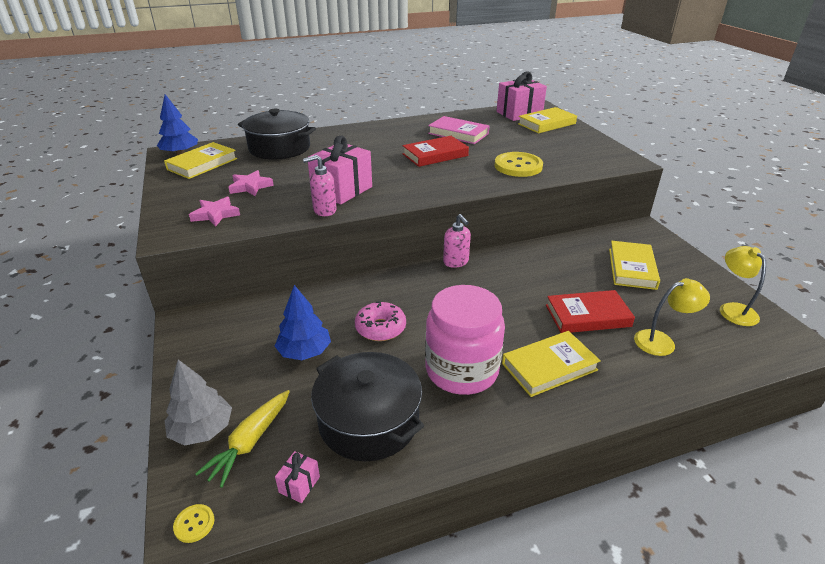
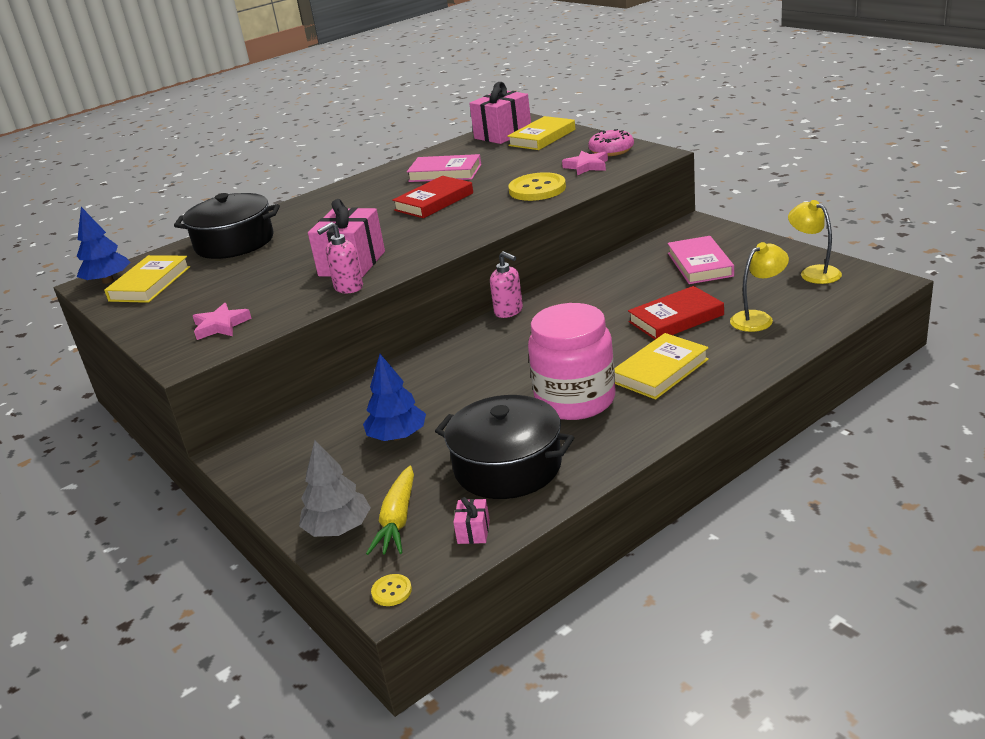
camera: 15 degrees left, 5 degrees down
pink star [229,170,274,196] -> pink star moved to [562,151,608,175]
pink donut [355,301,406,341] -> pink donut moved to [588,129,634,156]
yellow book [609,241,660,290] -> pink book [667,236,734,284]

